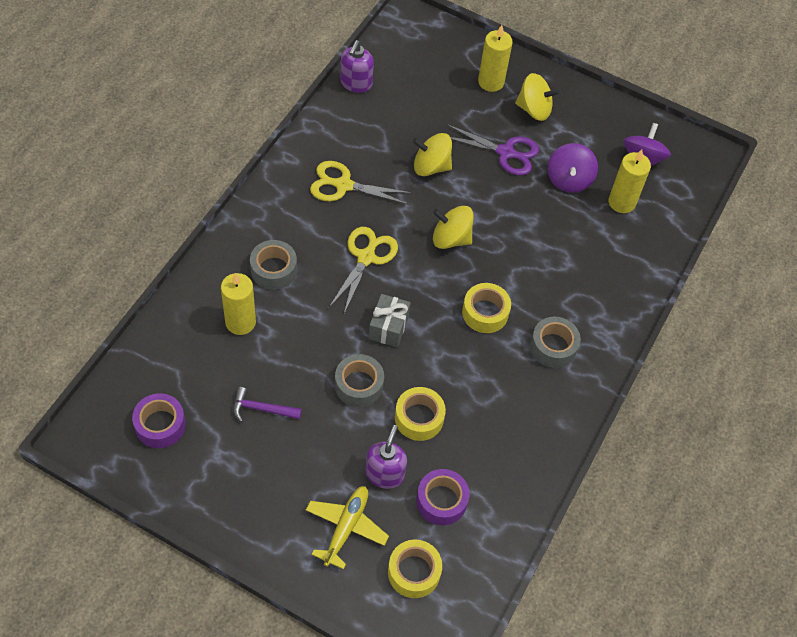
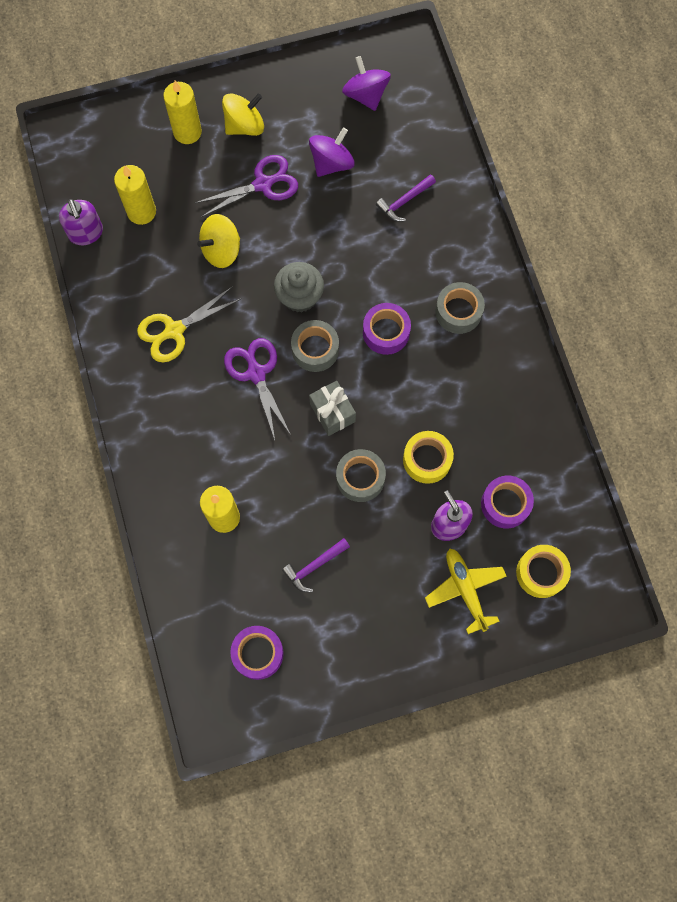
camera: 40 degrees left, 15 degrees up
grey tape [250,240,297,290] -> grey tape moved to [291,320,339,372]
yellow scissors [328,227,398,314] -> purple scissors [224,338,291,440]
yellow spinning top [433,206,474,249] -> grey cupcake [274,262,324,312]
yellow tape [462,283,511,333] -> purple tape [363,303,411,355]
purple spinning top [548,143,598,193] -> purple spinning top turned 105 degrees counterclockwise [309,127,355,177]
yellow candle [609,150,651,213] -> yellow candle moved to [114,165,156,225]
none -> purple hammer [376,174,436,222]

